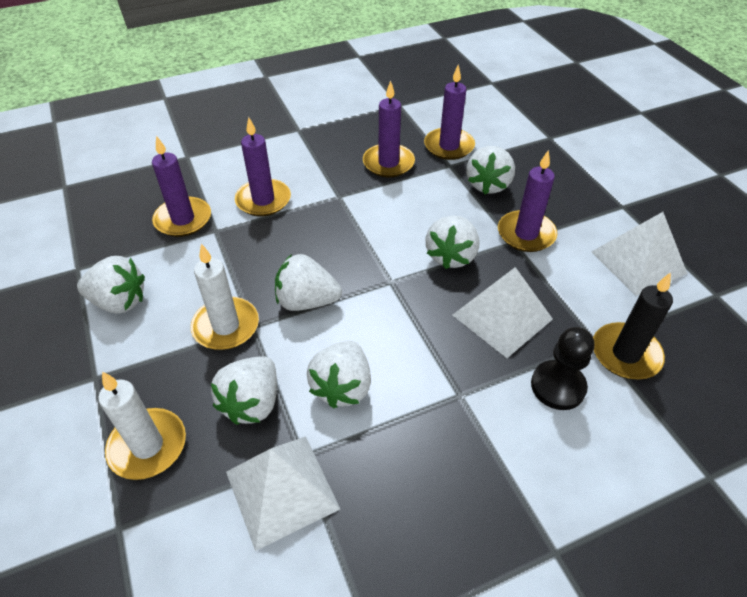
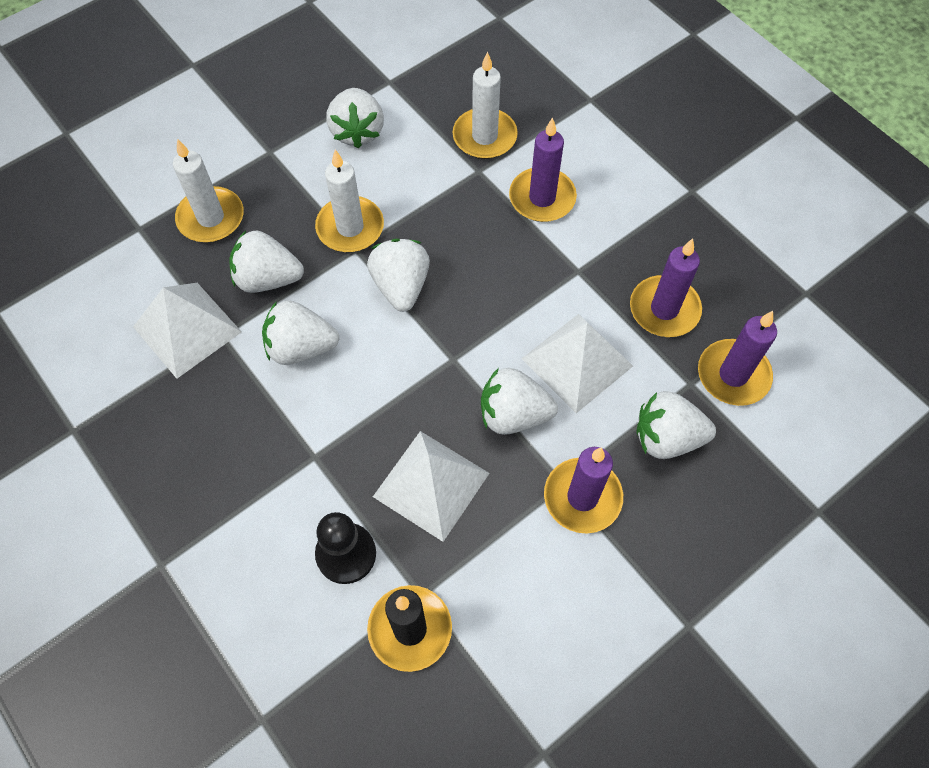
camera: 75 degrees right, 15 degrees up
purple candle [152,136,211,237] -> white candle [452,52,518,159]
white pyramid [591,212,688,296] -> white pyramid moved to [522,314,633,413]

